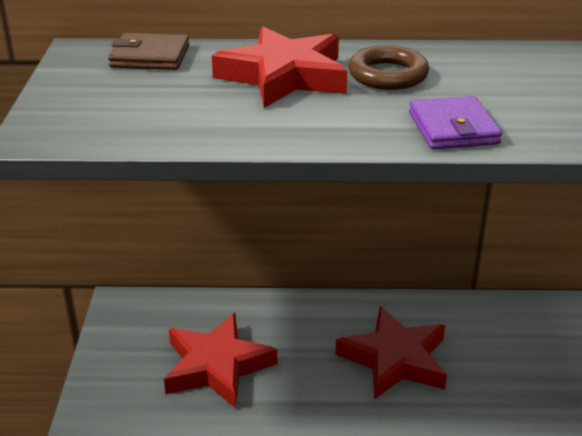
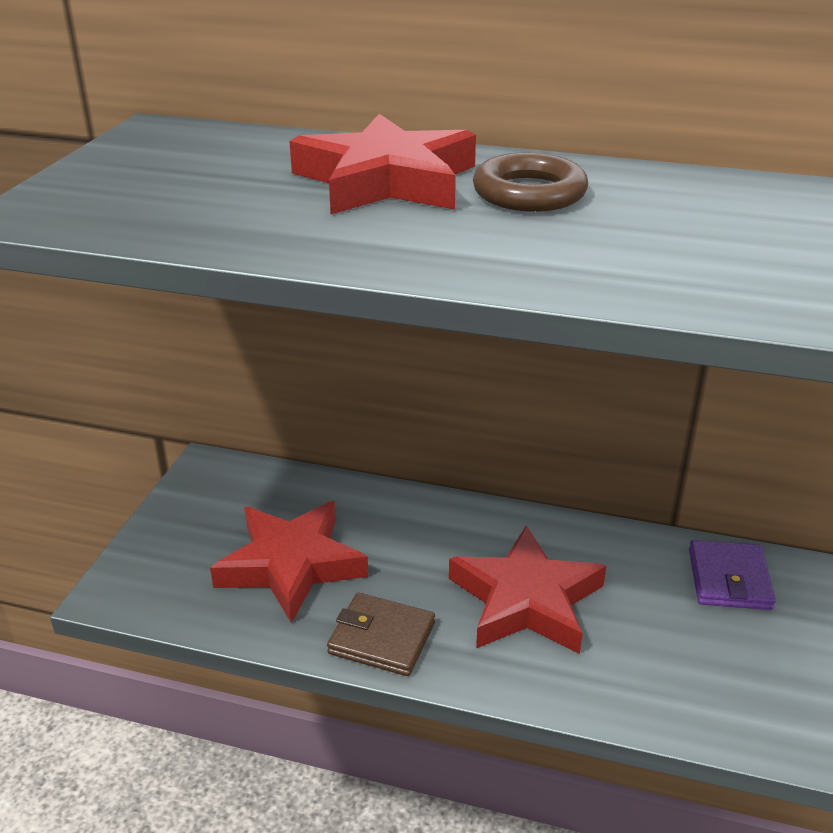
camera: 15 degrees right, 0 degrees up
brown wallet [108,33,189,70] -> brown wallet moved to [327,593,435,676]
purple wallet [409,96,502,149] -> purple wallet moved to [689,540,776,610]

